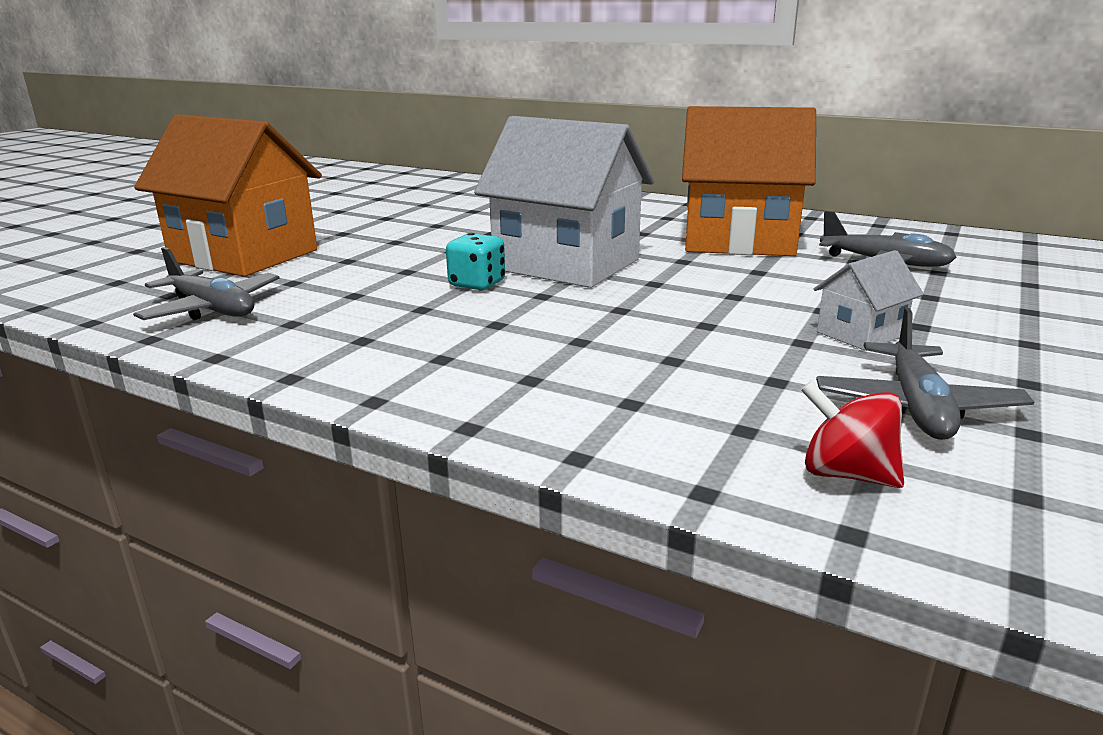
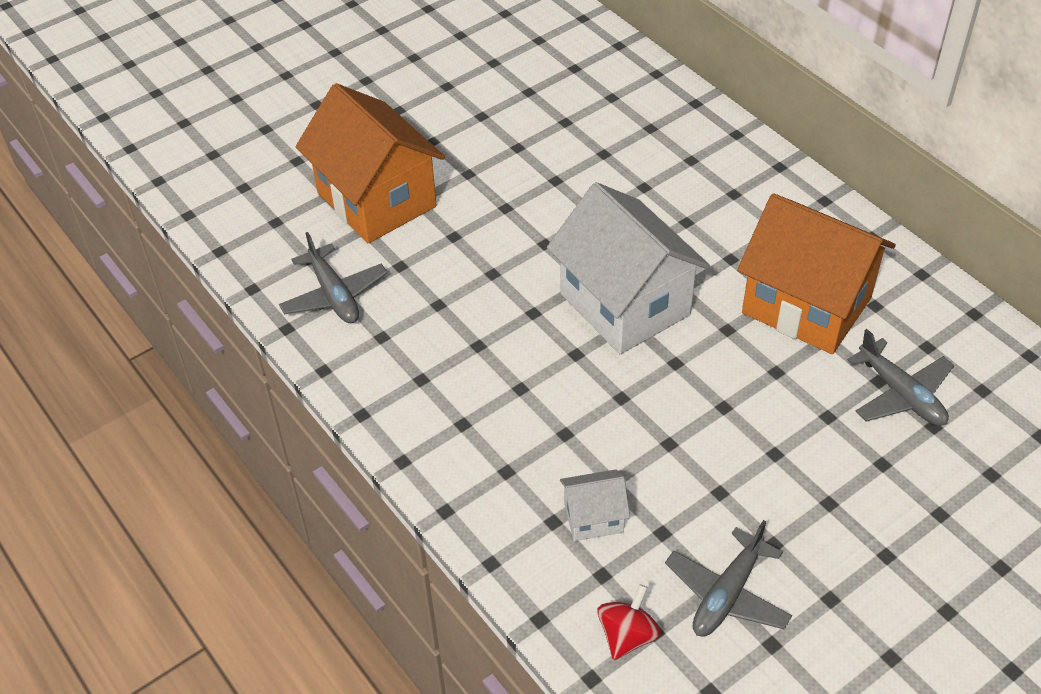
camera: 25 degrees right, 25 degrees up
turquoise dice [446,233,505,290] -> none
red spinning top [801,381,904,488] -> red spinning top turned 60 degrees clockwise [597,584,661,660]
white house [814,250,924,351] -> white house moved to [560,469,630,541]

